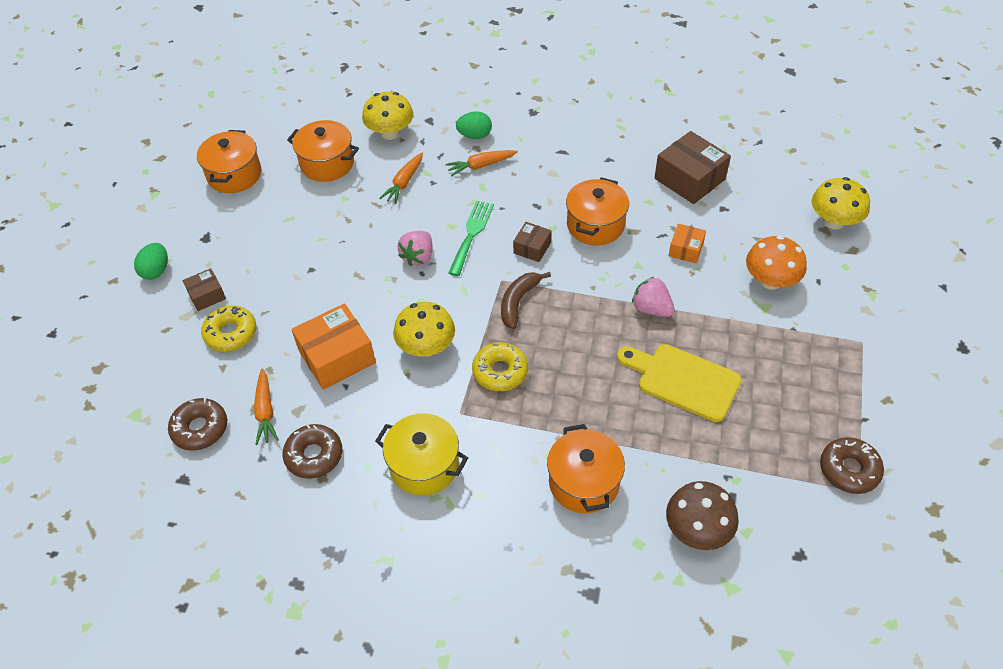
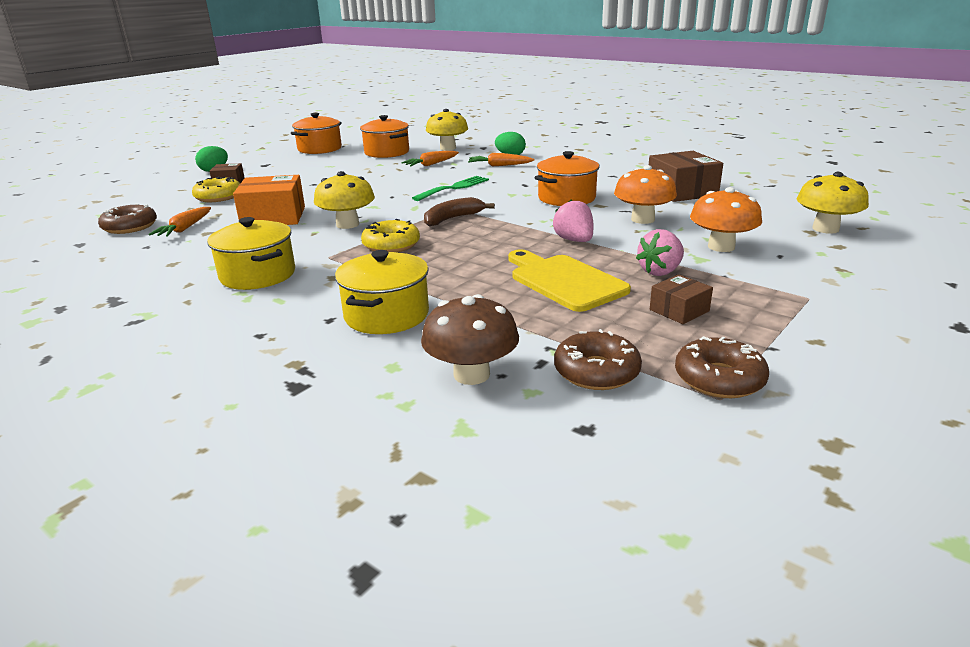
camera: 25 degrees right, 25 degrees down
brown donut [283,424,342,479] -> brown donut moved to [554,329,642,390]
pink strawberry [397,231,433,266] -> pink strawberry moved to [636,229,684,276]
brown box [513,222,551,262] -> brown box moved to [650,274,713,324]
orange pot [547,424,625,513] -> yellow pot [335,250,429,334]
orange box [669,224,706,263] -> orange mushroom [614,165,677,224]

